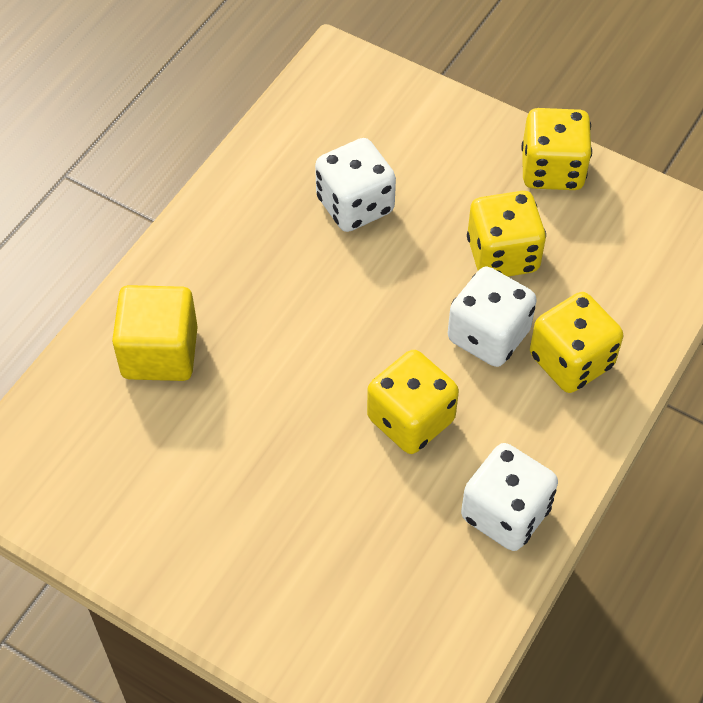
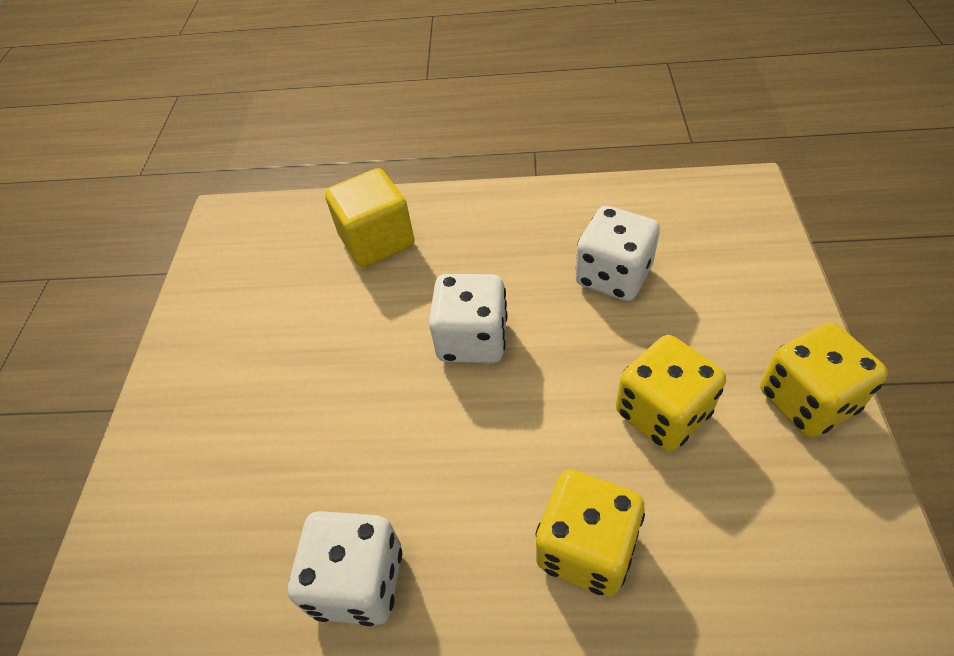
camera: 65 degrees right, 5 degrees down
yellow dice [367,350,459,454] -> none
white dice [448,267,537,367] -> white dice moved to [429,274,507,363]

